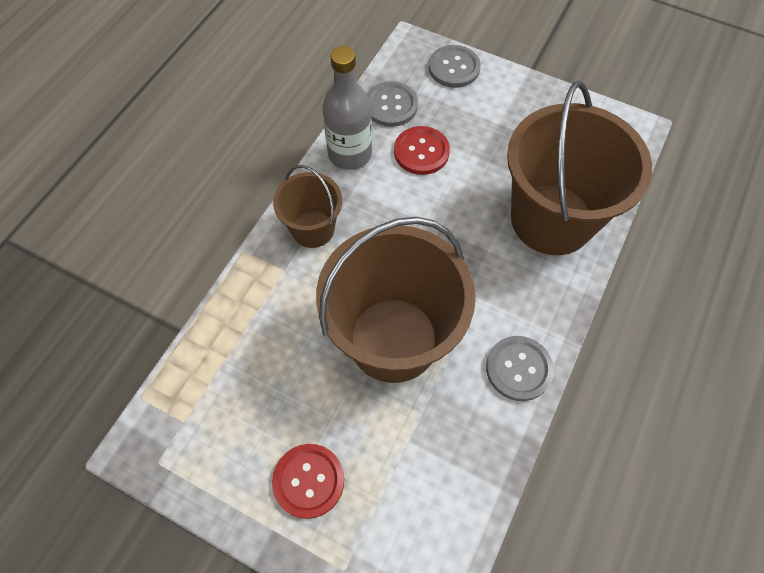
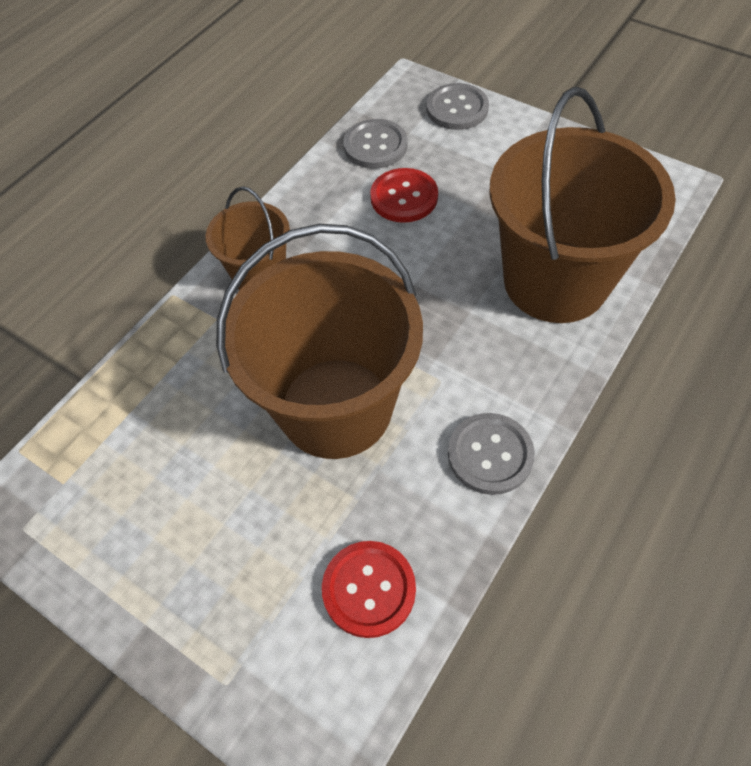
camera: 10 degrees right, 5 degrees down
red button [272,444,344,519] -> red button moved to [322,541,416,638]
grey bottle [322,46,372,170] -> none

